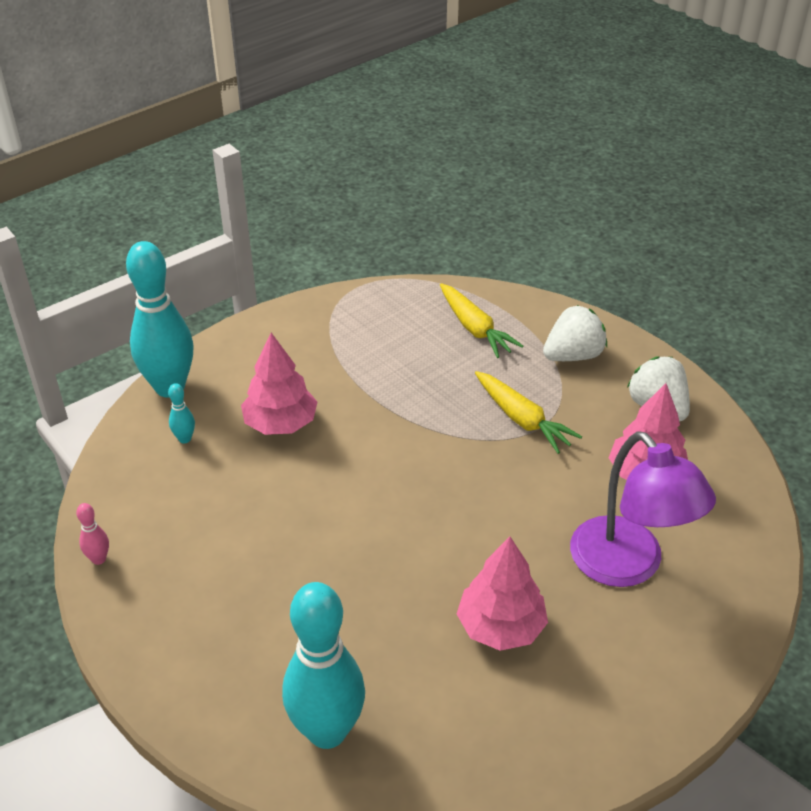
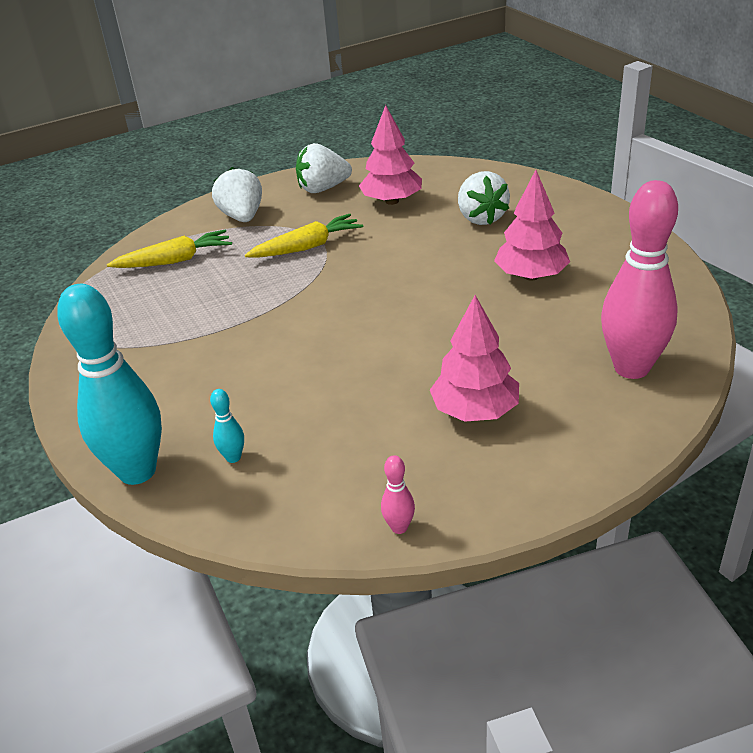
camera: 75 degrees left, 5 degrees down
pink tree [241,333,317,435] -> pink tree moved to [430,295,519,422]
turquoise bowling pin [282,582,365,749] -> pink bowling pin [601,180,678,379]
purple lamp [570,431,716,587] -> white strawberry [458,171,510,225]

